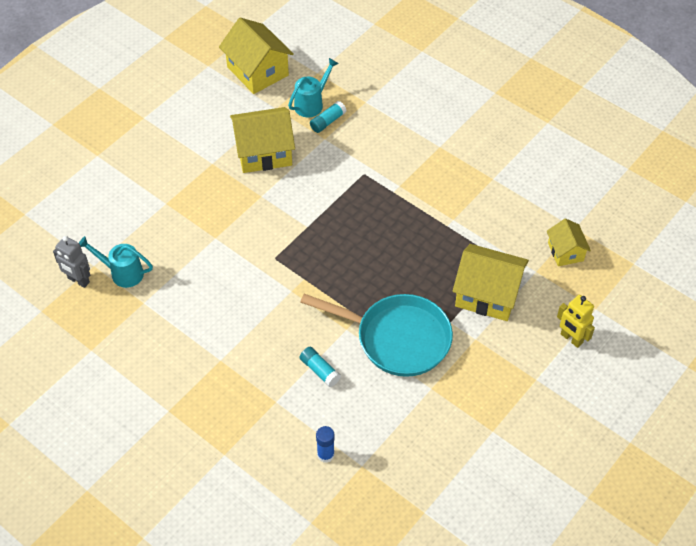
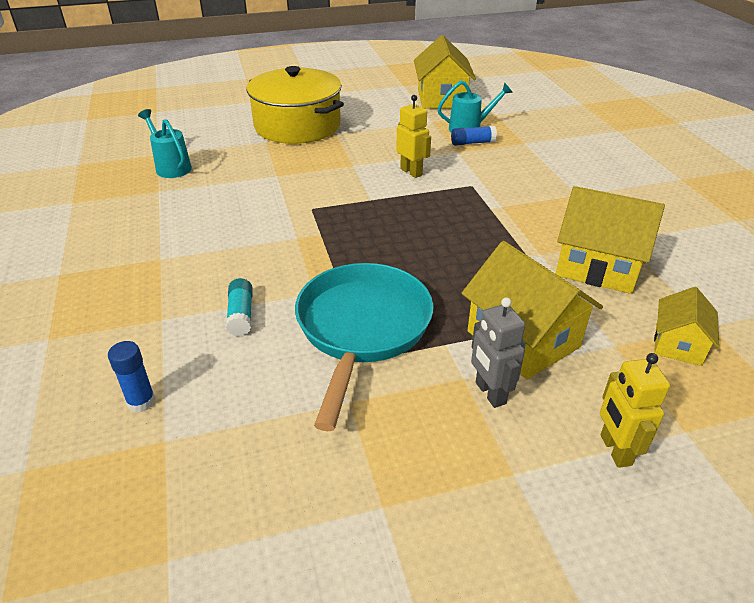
camera: 35 degrees right, 15 degrees down
grey robot [53,236,90,288] -> grey robot moved to [471,297,525,408]
yellow house [230,107,295,173] -> yellow house moved to [556,186,665,294]
turquoise pan [300,294,453,377] -> turquoise pan turned 135 degrees counterclockwise [295,263,433,431]
turquoise glue stick [310,101,346,133] -> blue glue stick [451,126,497,146]
none -> yellow pot [247,66,344,144]
none -> yellow robot [396,95,431,178]

